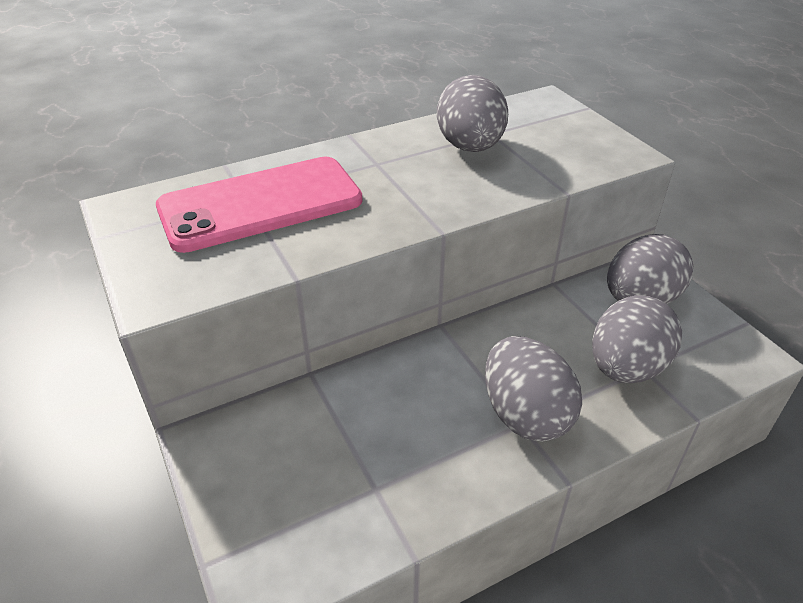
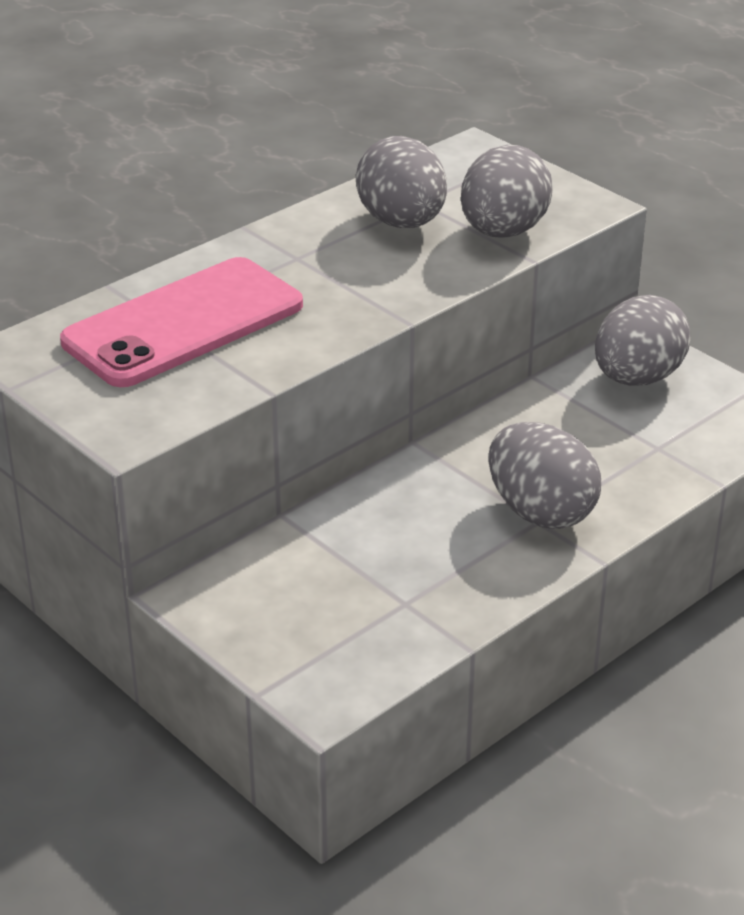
camera: 15 degrees left, 5 degrees down
grey egg [592,295,682,383] -> grey egg moved to [461,145,553,238]

